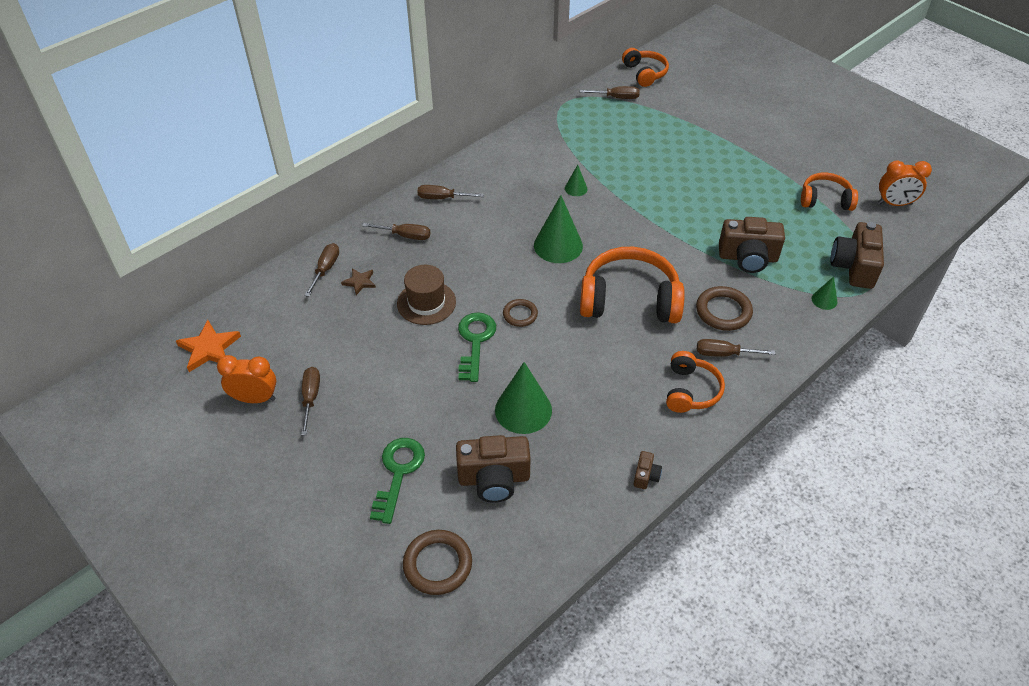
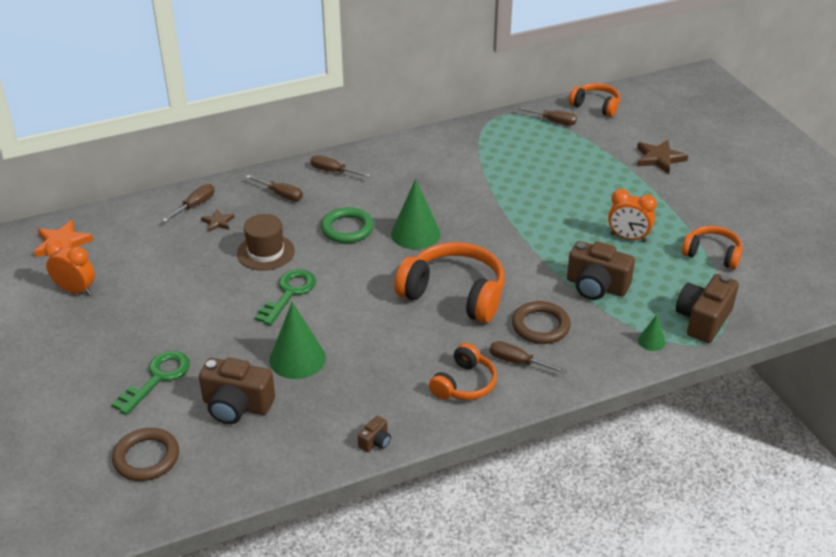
camera: 20 degrees right, 10 degrees down
brown screwdriver [301,367,320,435] -> none
brown ring [503,299,538,327] -> none
green cone [565,165,587,196] -> none
orange headphones [622,48,669,87] -> orange headphones turned 60 degrees counterclockwise [569,83,620,117]
orange clock [878,161,932,206] -> orange clock moved to [608,189,657,242]
none -> green ring [321,207,374,243]
none -> brown star [637,140,688,174]

